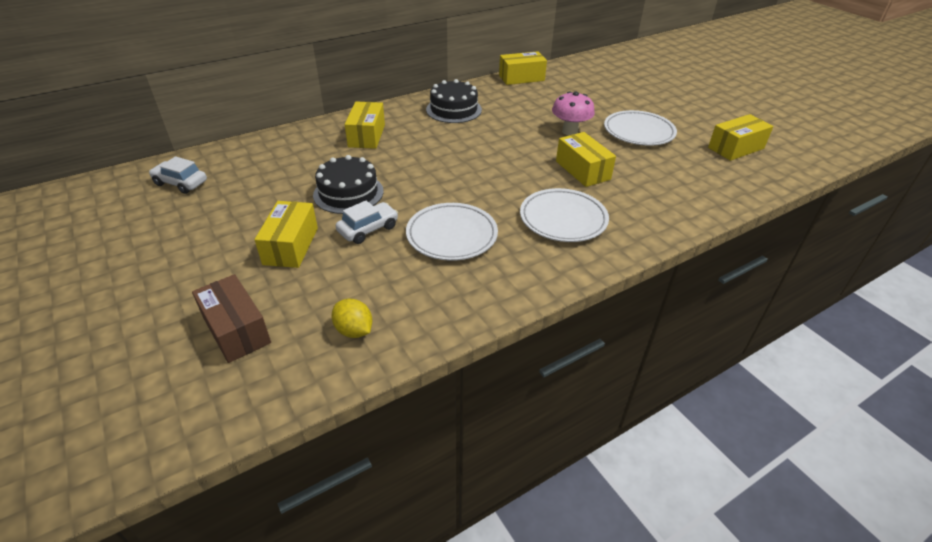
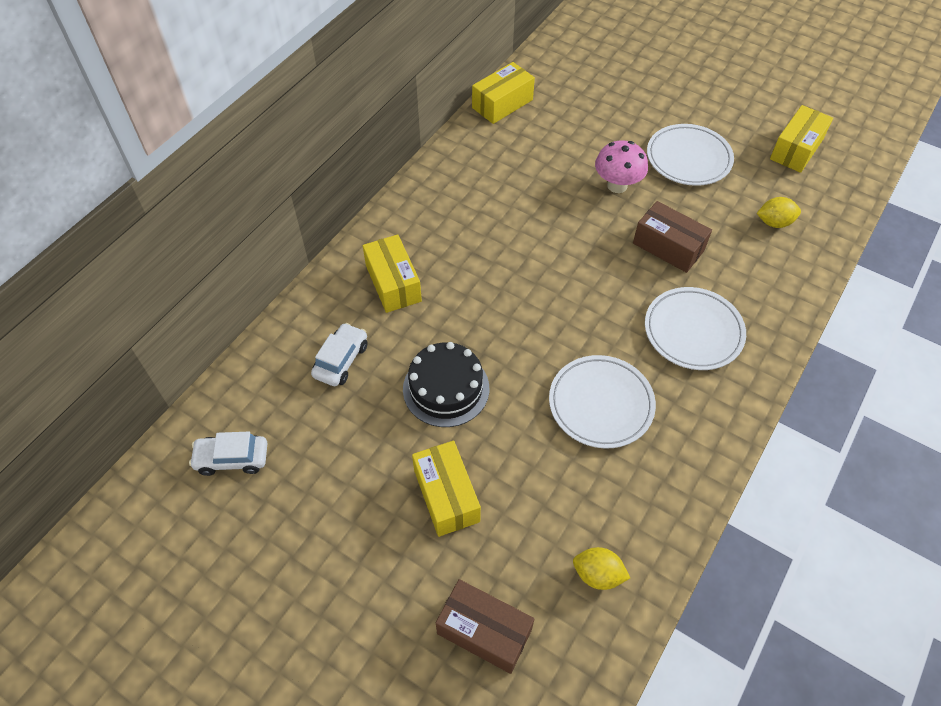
camera: 25 degrees left, 15 degrees up
white car [336,201,398,244] -> white car moved to [311,323,368,386]
black cake [426,79,482,123] -> none
yellow box [556,132,616,187] -> brown box [633,201,712,273]
none -> yellow lemon [757,197,801,228]

